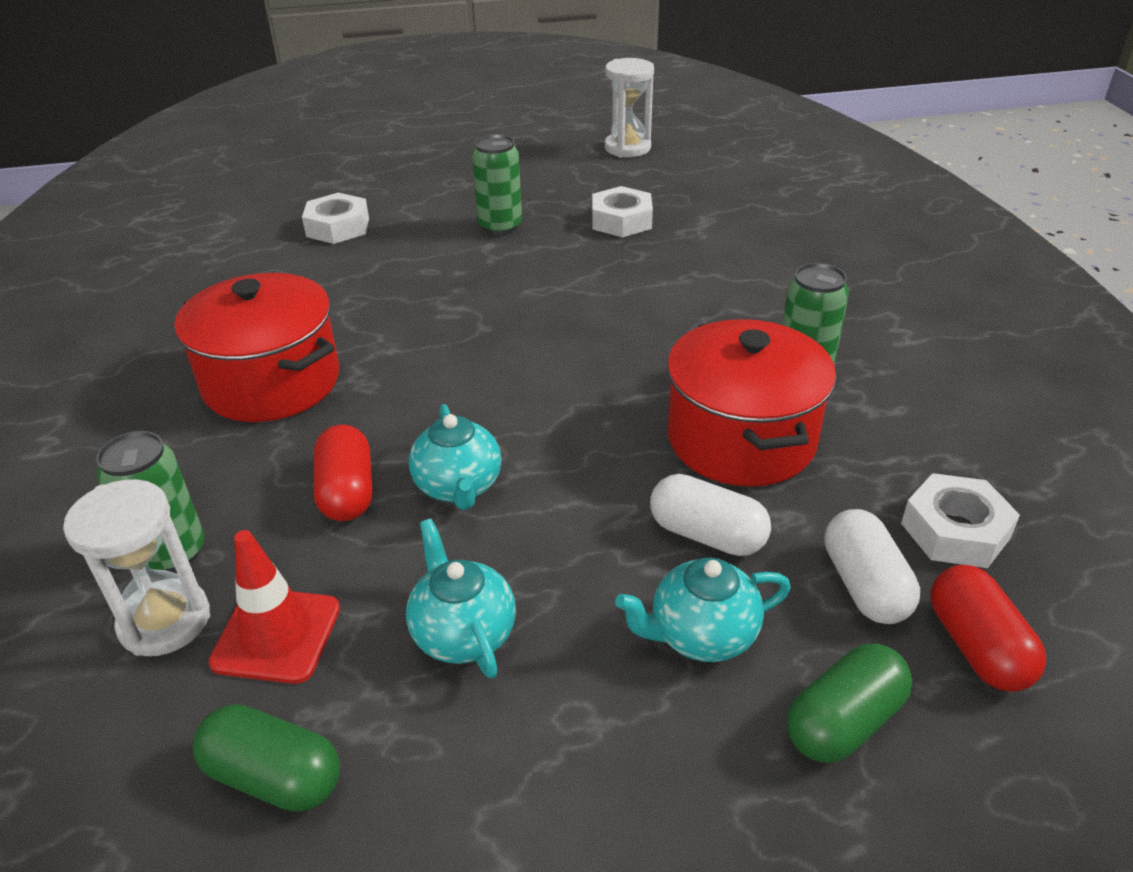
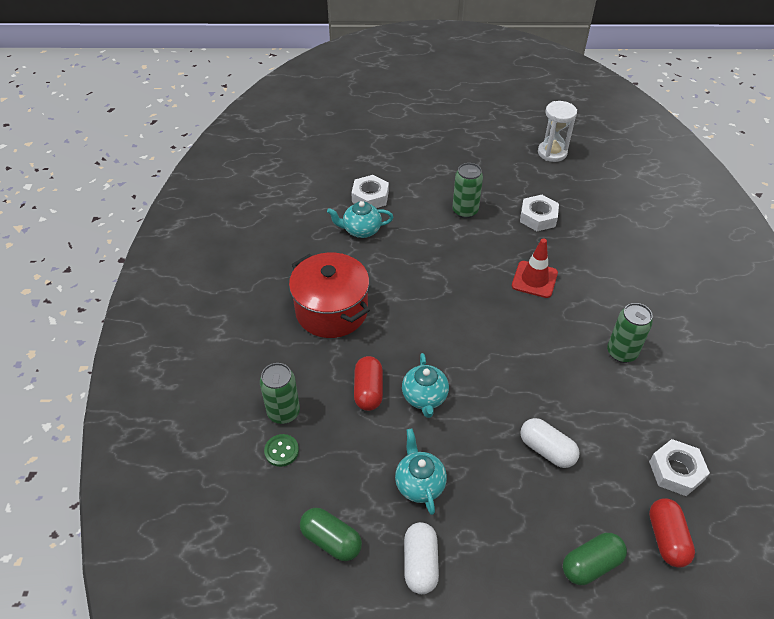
camera: 10 degrees right, 10 degrees up
white hourglass [63,479,210,656] -> green button [264,434,299,467]
red traffic cone [208,530,340,684] -> red traffic cone moved to [512,238,558,298]
turquoise teapot [615,557,791,662] -> turquoise teapot moved to [327,201,393,238]
red pot [667,319,836,487] -> none
white capsule [824,509,920,624] -> white capsule moved to [404,522,439,594]

